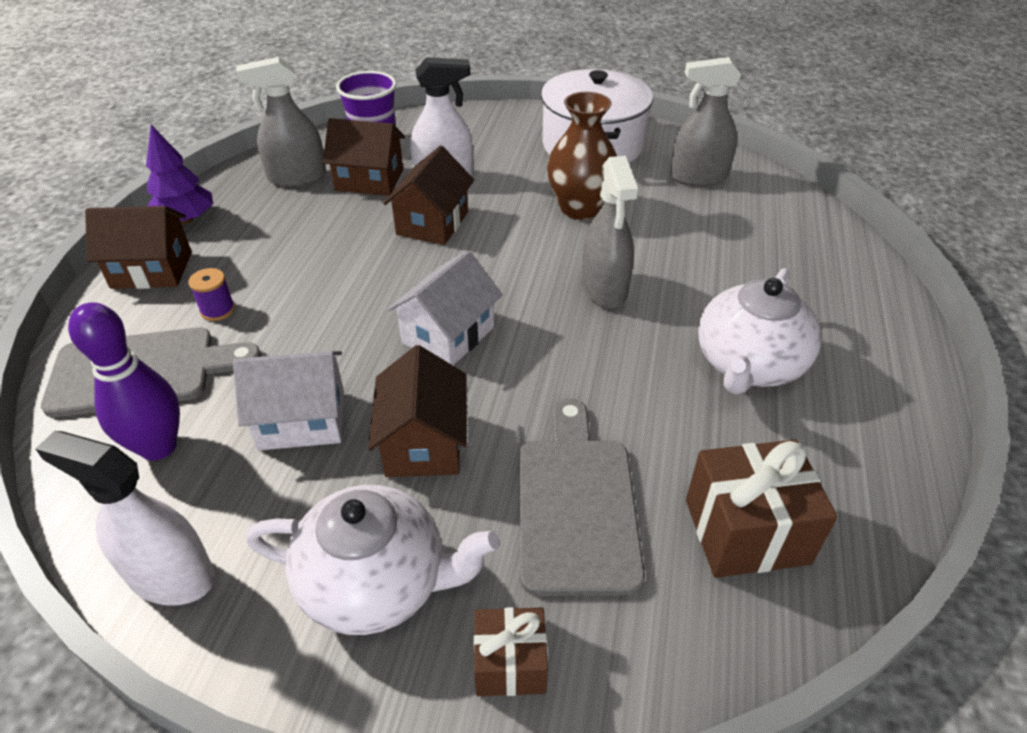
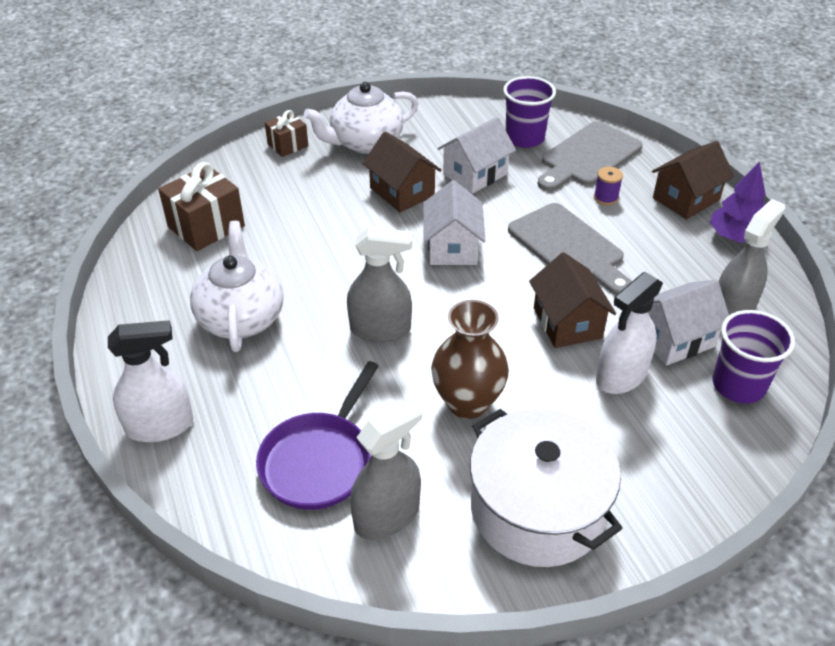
camera: 145 degrees right, 0 degrees up
white spray bottle [36,431,215,606] -> white spray bottle moved to [108,320,193,442]
purple bowling pin [68,303,180,461] -> purple cup [503,76,556,148]
brown house [323,118,405,196] -> white house [648,280,729,366]
grey cutting board [519,398,645,596] -> grey cutting board moved to [508,203,632,295]
grey spray bottle [582,156,638,308] -> grey spray bottle turned 135 degrees clockwise [347,227,412,342]
none -> purple pan [256,361,379,510]

